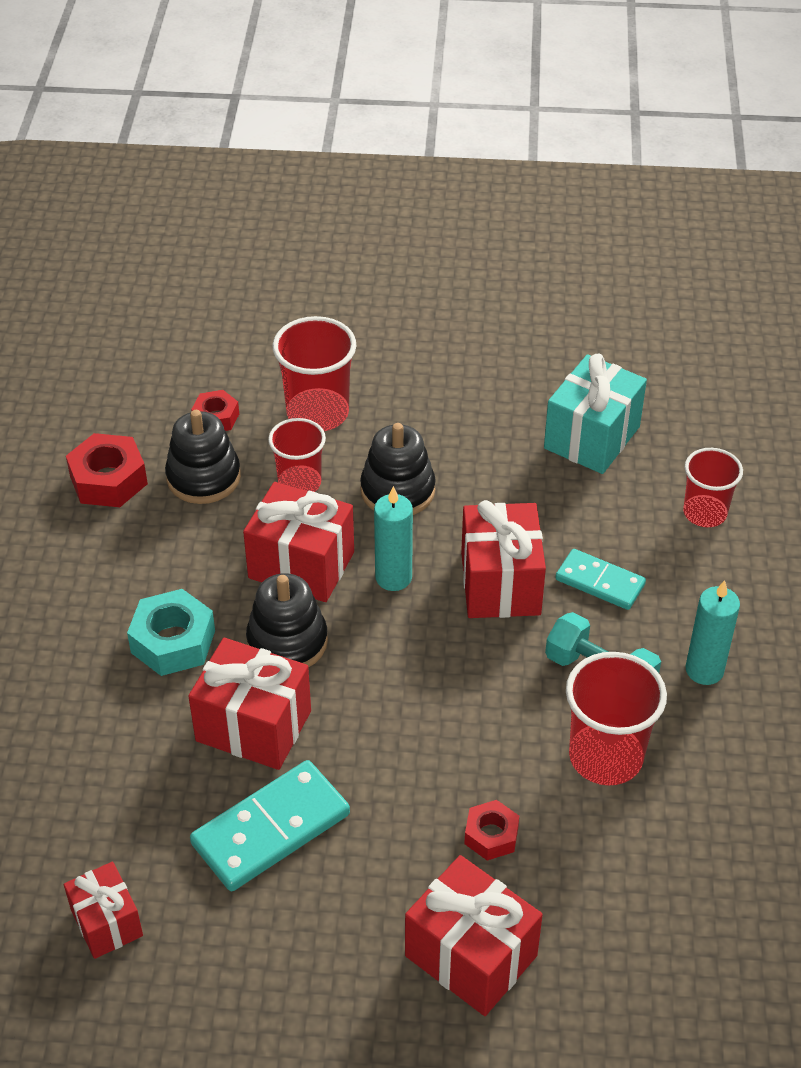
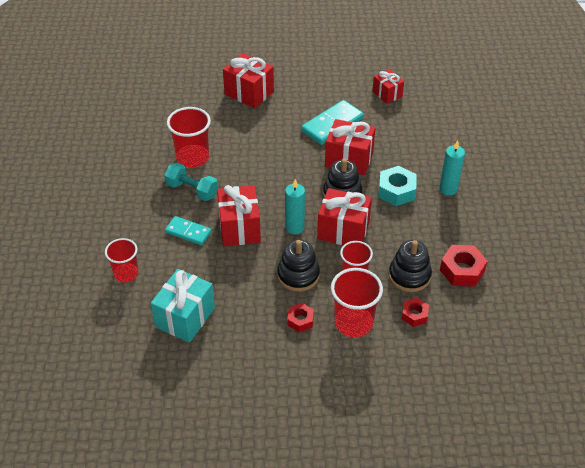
camera: 175 degrees right, 0 degrees up
red nut [464,800,519,861] -> red nut moved to [287,303,314,332]
turquoise candle [686,580,740,685] -> turquoise candle moved to [439,140,465,195]

